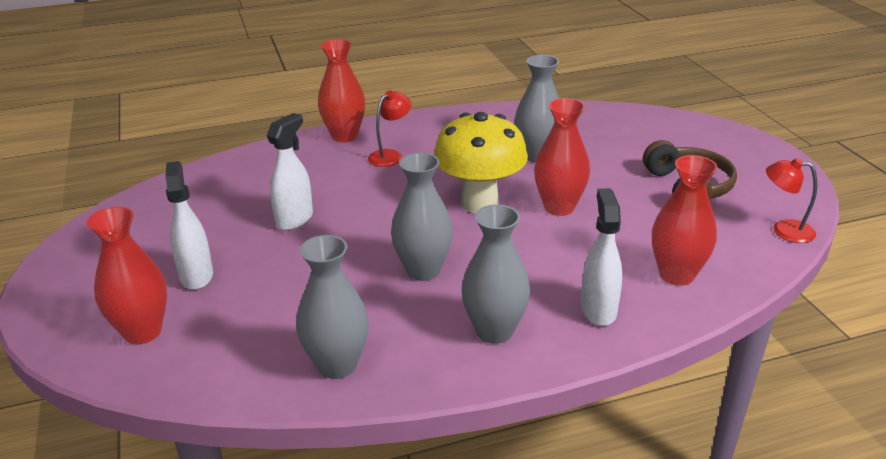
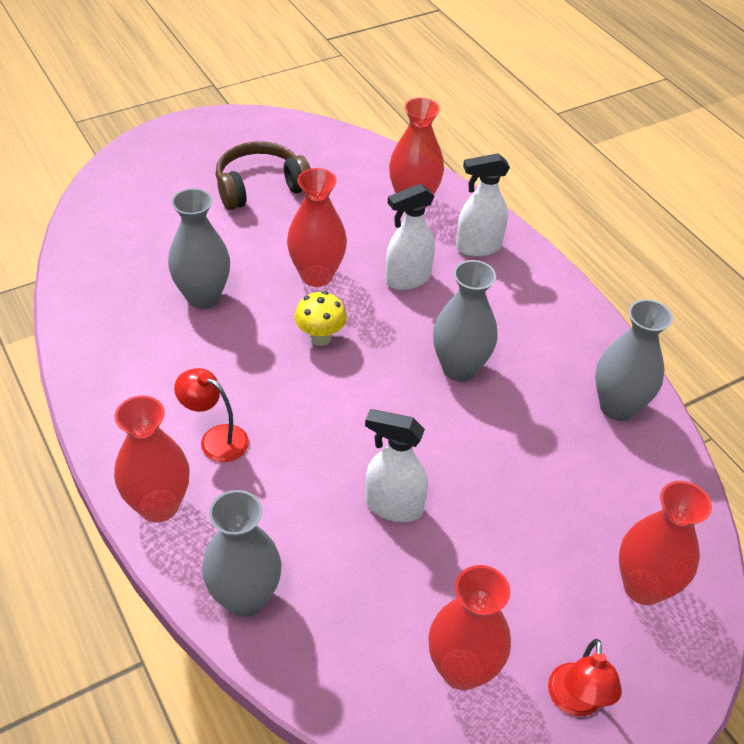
camera: 105 degrees left, 15 degrees up
white spray bottle [166,161,213,290] -> white spray bottle moved to [385,184,435,290]
yellow mushroom [434,112,528,213] -> yellow mushroom [295,291,347,346], size x0.49
grey vase [461,204,530,344] -> grey vase moved to [202,490,282,617]
red lamp [766,158,817,243] -> red lamp moved to [548,639,622,716]
none -> red vase [428,565,511,690]

